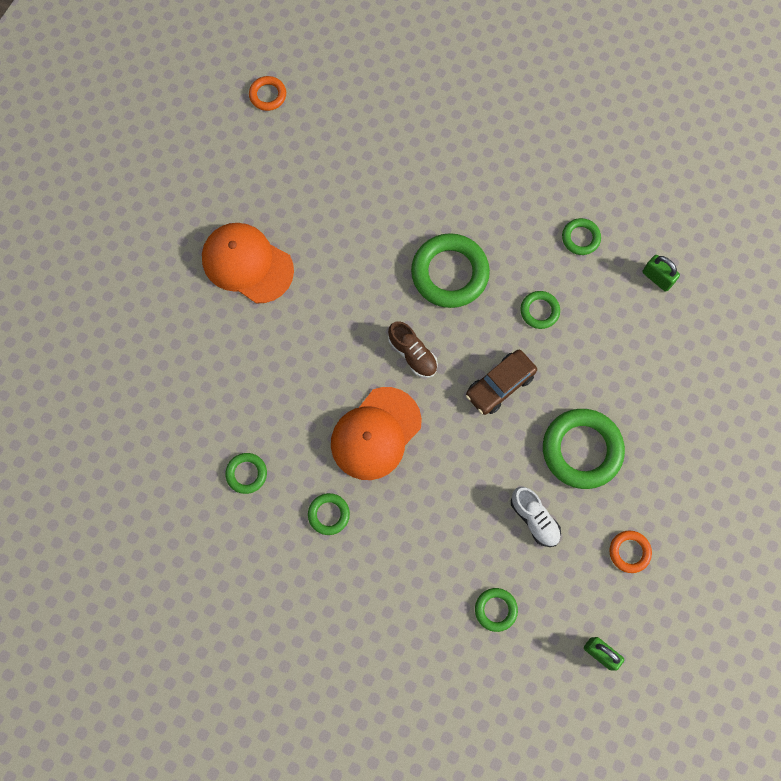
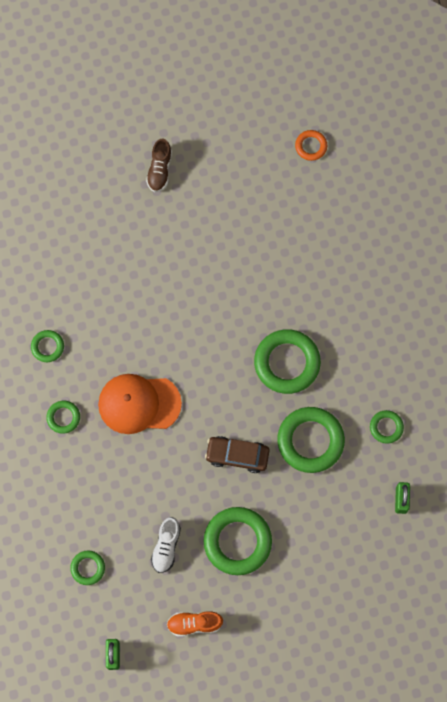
camera: 50 degrees right, 0 degrees up
orange cap [202,223,294,304] -> none
brown shoe [388,321,438,378] -> brown shoe moved to [146,139,172,192]
green ring [520,291,560,329] -> green ring [277,407,345,473], size x1.98
orange ring [609,530,652,573] -> orange shoe [167,611,223,637]

